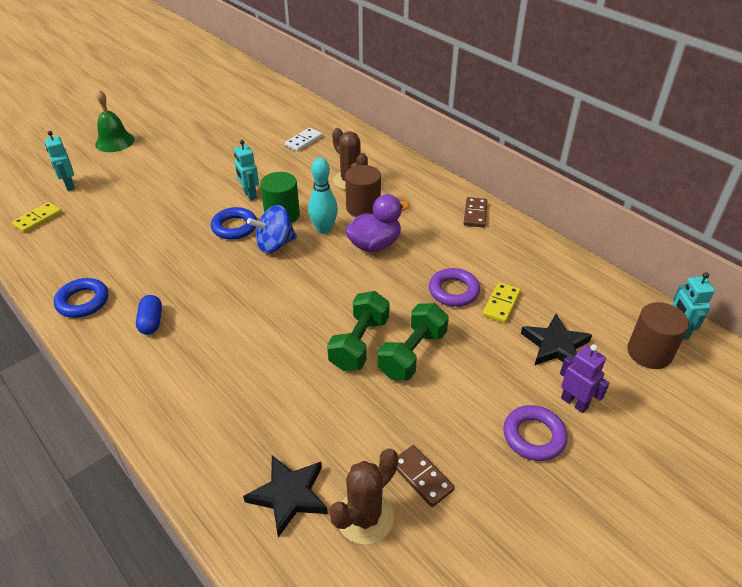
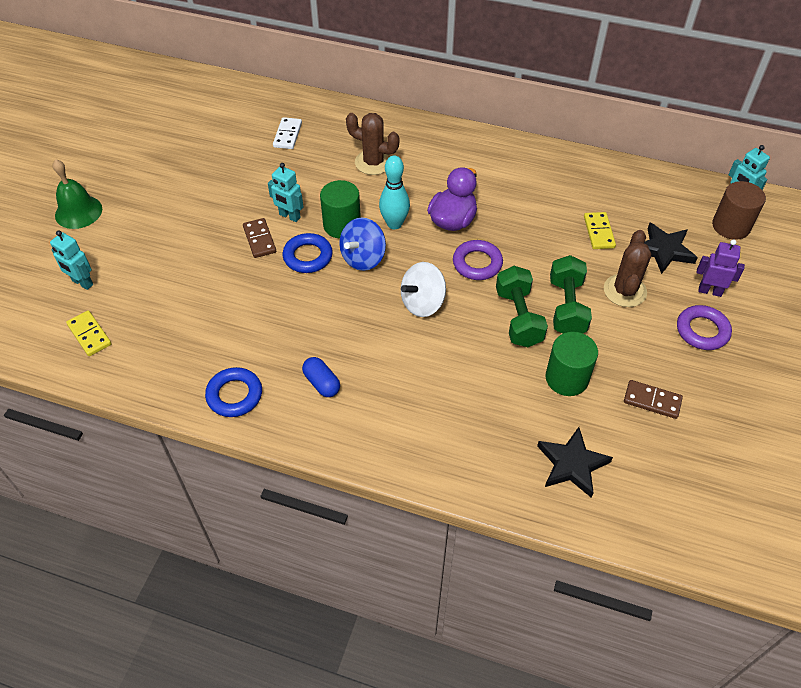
camera: 30 degrees left, 10 degrees up
yellow domino [12,202,62,233] -> yellow domino turned 45 degrees counterclockwise [66,310,111,356]
brown cactus [330,448,398,545] -> brown cactus moved to [604,230,651,307]
brown cylinder [345,165,381,217] -> none
purple ring [429,268,480,307] -> purple ring moved to [453,240,503,280]
brown domino [463,197,487,228] -> brown domino moved to [243,218,276,258]
none -> white spinning top [401,262,446,317]
none -> green cylinder [545,332,598,396]

